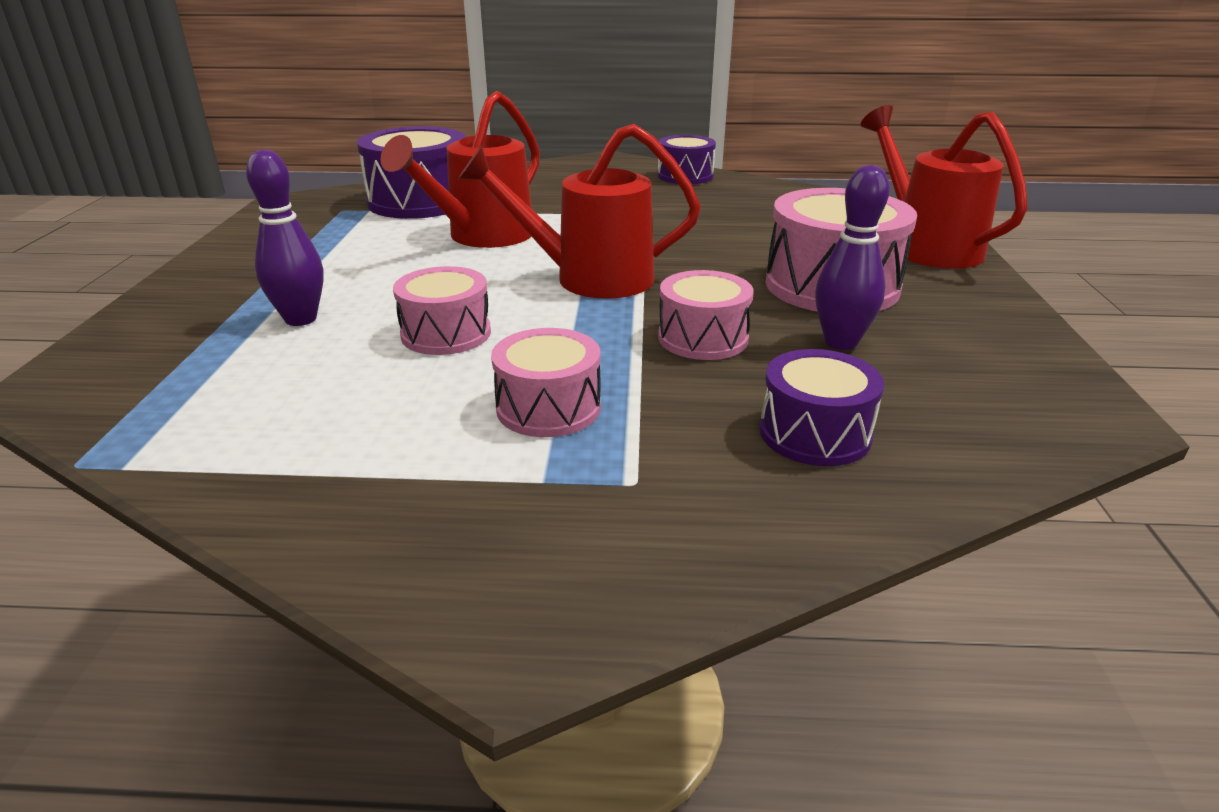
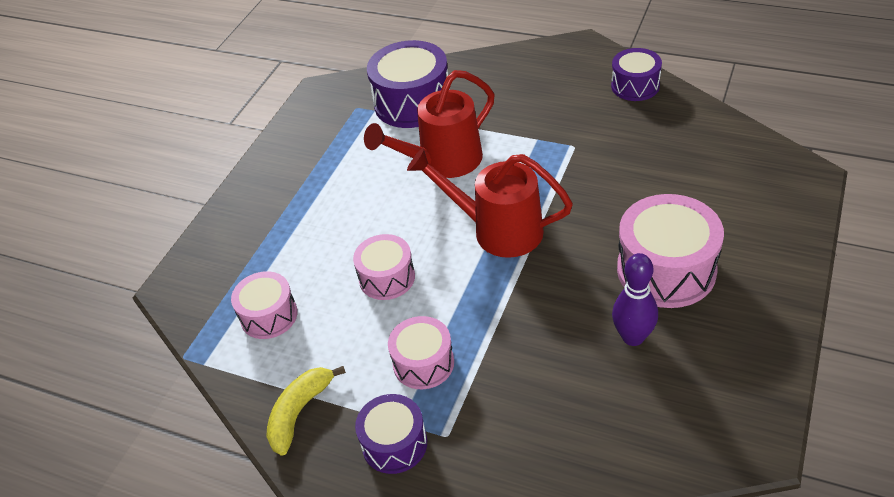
camera: 25 degrees right, 15 degrees up
purple bowling pin [246,150,324,326] -> none
pink drum [658,270,754,360] -> pink drum moved to [231,271,298,339]
purple drum [759,349,884,466] -> purple drum moved to [355,394,427,474]
red watering can [861,105,1028,269] -> none
none -> yellow banana [266,366,346,456]

